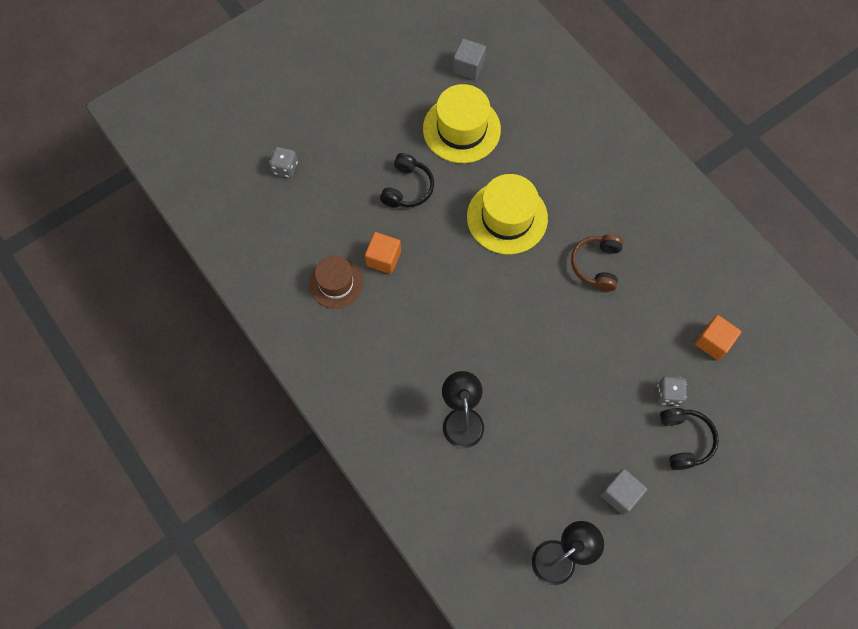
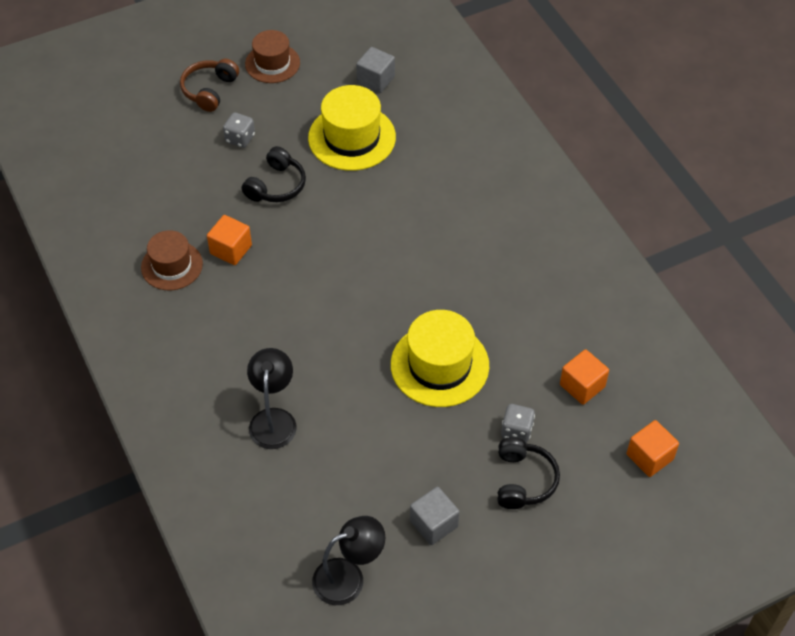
camera: 10 degrees right, 15 degrees down
grey dice [269,147,298,178] -> grey dice moved to [223,112,255,148]
yellow hat [467,174,548,254] -> yellow hat moved to [391,310,489,407]
brown headphones [571,234,623,291] -> brown headphones moved to [180,59,239,112]
none -> brown hat [245,30,300,83]
none -> orange cube [627,420,679,477]

